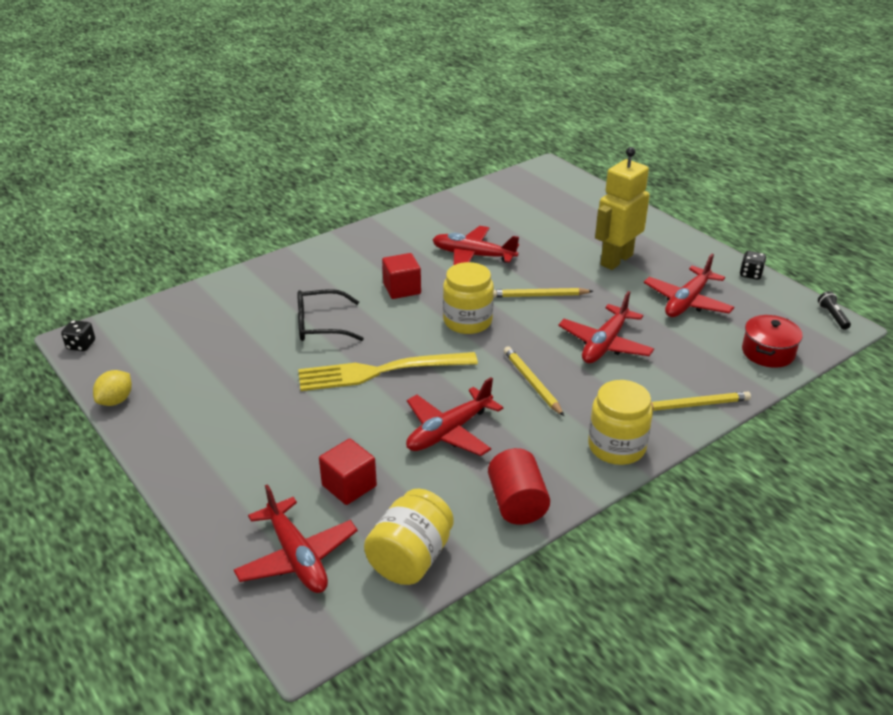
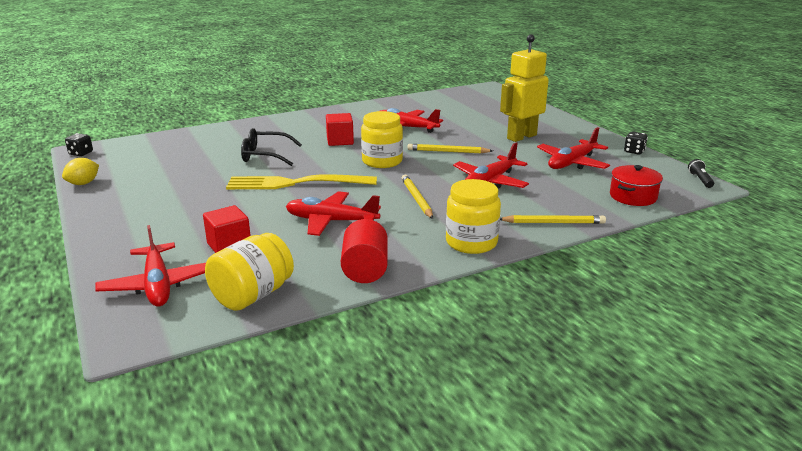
camera: 10 degrees right, 10 degrees down
red plane [406,377,503,456] -> red plane turned 45 degrees clockwise [286,191,381,236]

